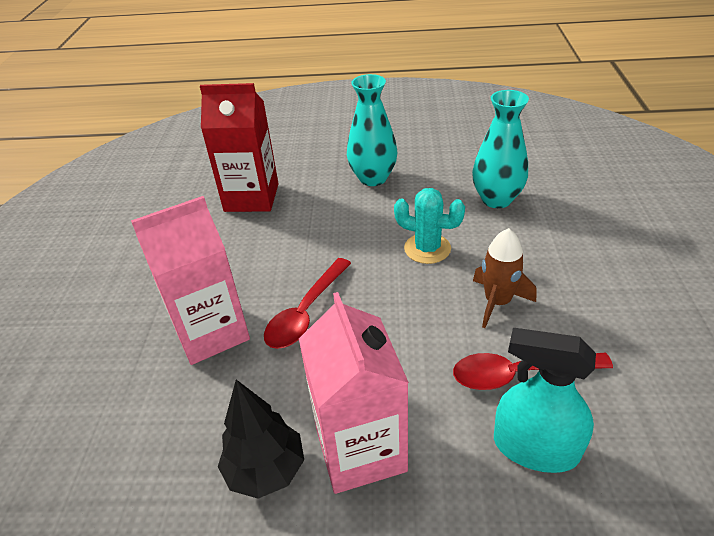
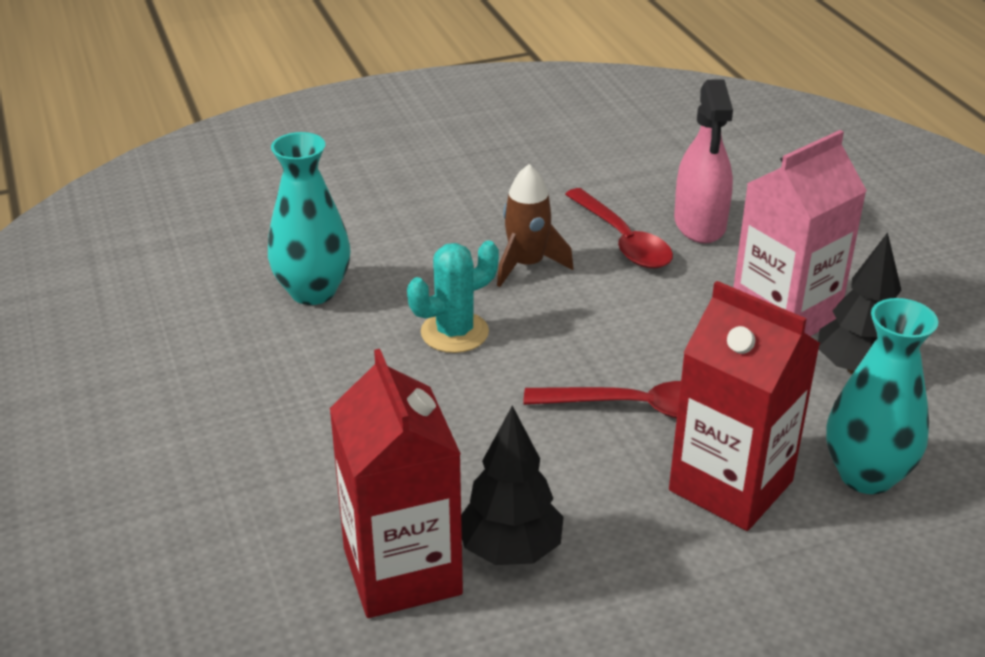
camera: 115 degrees left, 5 degrees down
pink carton [131,196,250,365] -> red carton [669,281,820,531]
turquoise vase [347,74,397,186] -> turquoise vase moved to [826,298,938,494]
turquoise cactus [394,188,465,264] -> turquoise cactus turned 60 degrees clockwise [407,241,499,353]
turquoise spray bottle [494,328,596,473] -> pink spray bottle [674,79,733,244]
none -> black tree [461,406,564,565]

